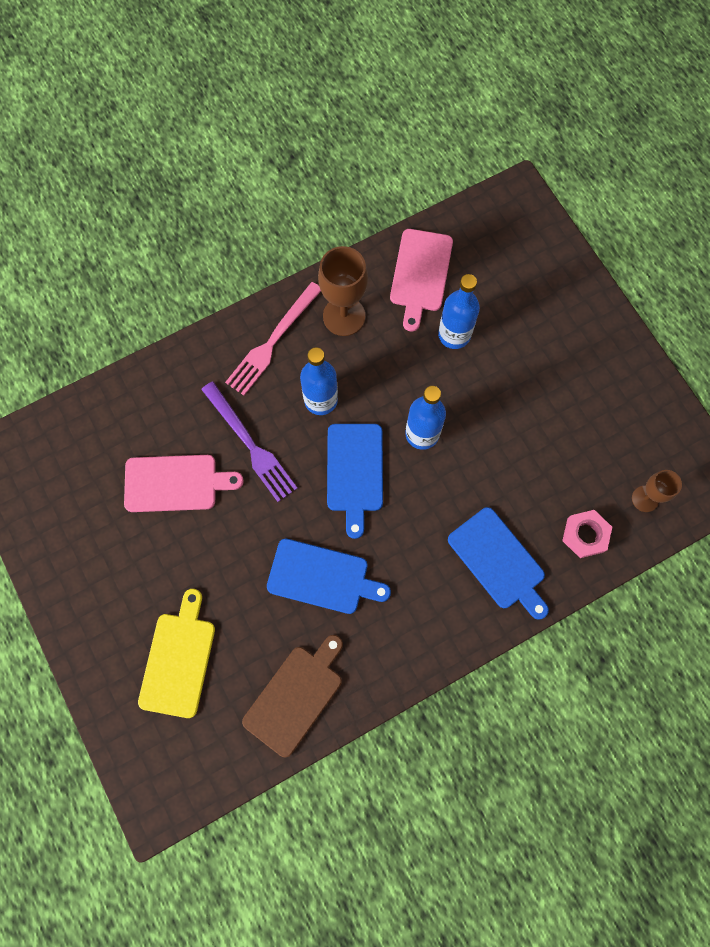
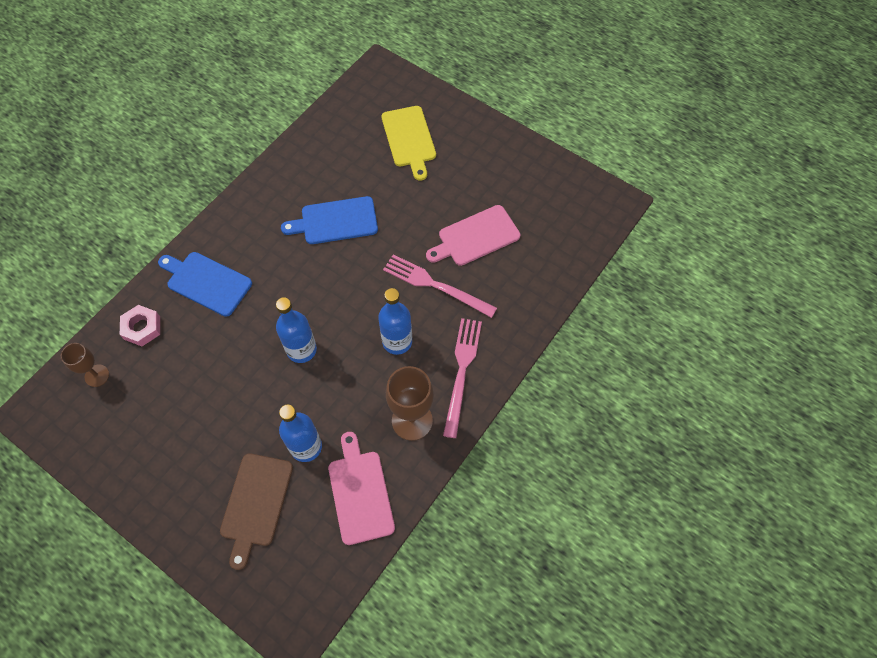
camera: 155 degrees right, 10 degrees down
purple fork [201,382,298,502] -> pink fork [383,254,497,318]
brown cutting board [242,635,343,757] -> brown cutting board moved to [220,454,293,570]
blue cutting board [327,424,383,539] -> none

